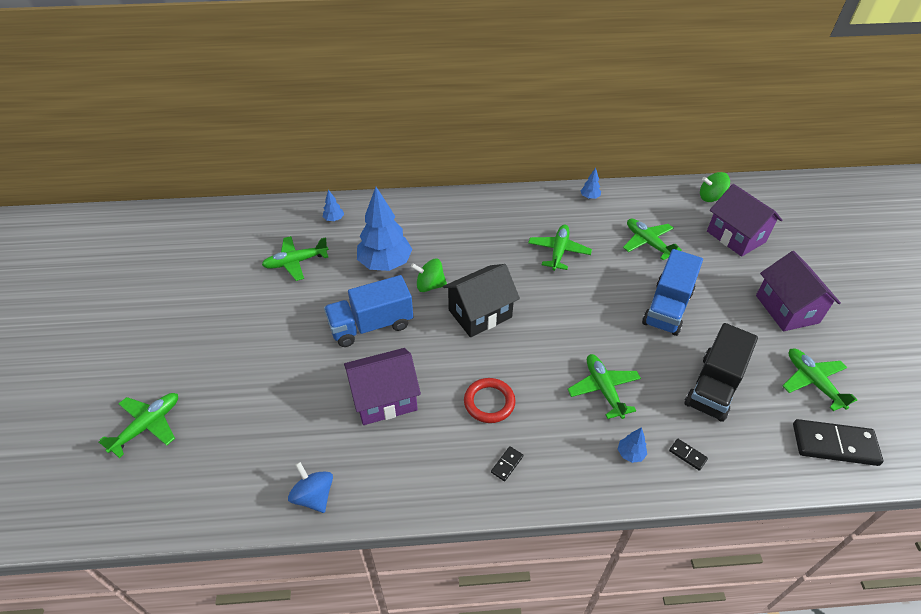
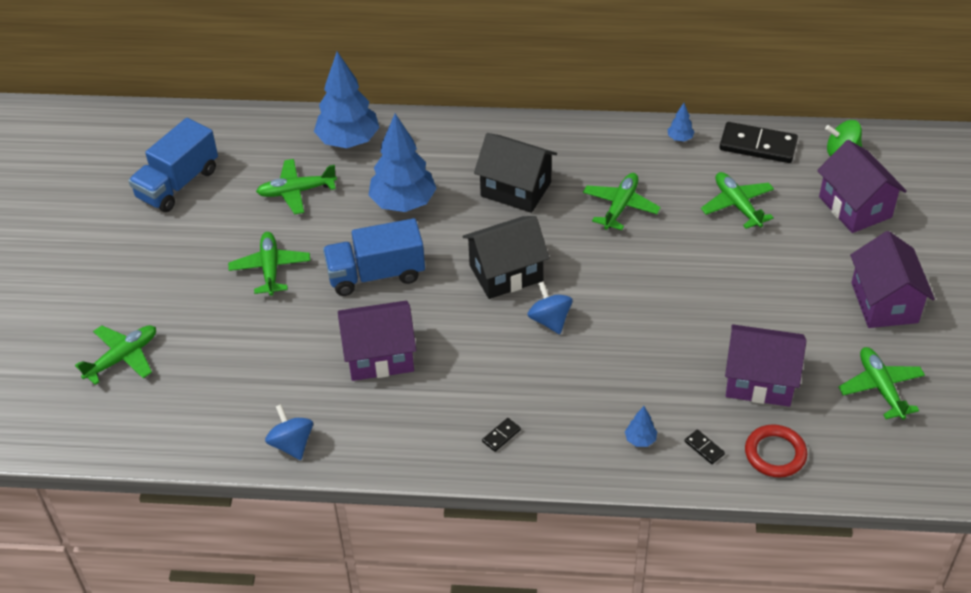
camera: 10 degrees right, 0 degrees up
blue tree [323,189,344,221] -> blue tree [314,52,380,148], size x2.41
green spinning top [411,259,447,292] -> none
red ring [464,378,515,423] -> red ring moved to [745,424,807,477]
green plane [567,354,641,419] -> green plane moved to [228,232,310,296]
blue truck [642,249,703,336] -> blue truck moved to [128,118,218,212]
black truck [684,323,758,422] -> purple house [725,324,806,407]
black domino [793,419,883,466] -> black domino moved to [720,122,798,163]
none -> black house [474,133,557,213]
none -> blue spinning top [527,281,572,334]

